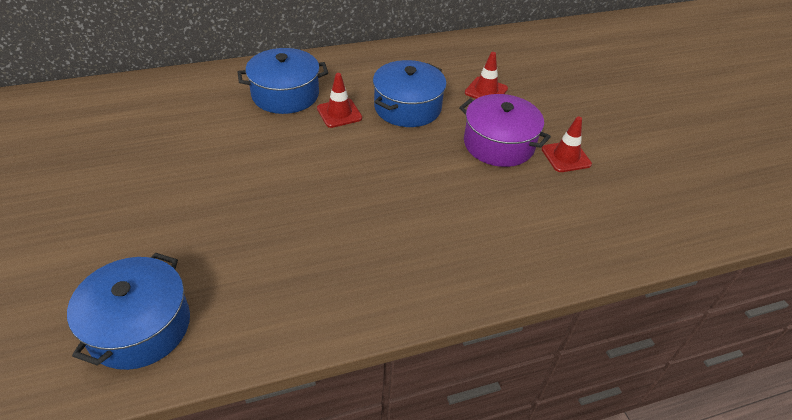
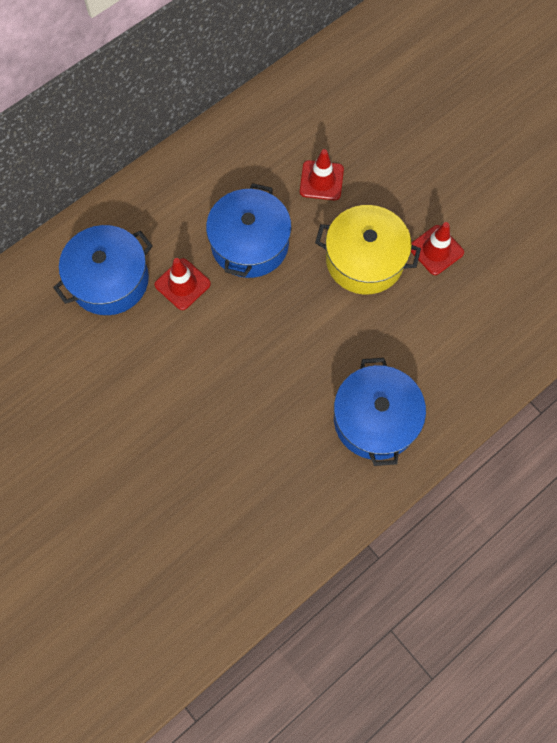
camera: 20 degrees left, 25 degrees up
blue pot [67,253,190,370] -> blue pot moved to [334,358,426,466]
purple pot [459,94,551,167] -> yellow pot [315,205,421,295]

